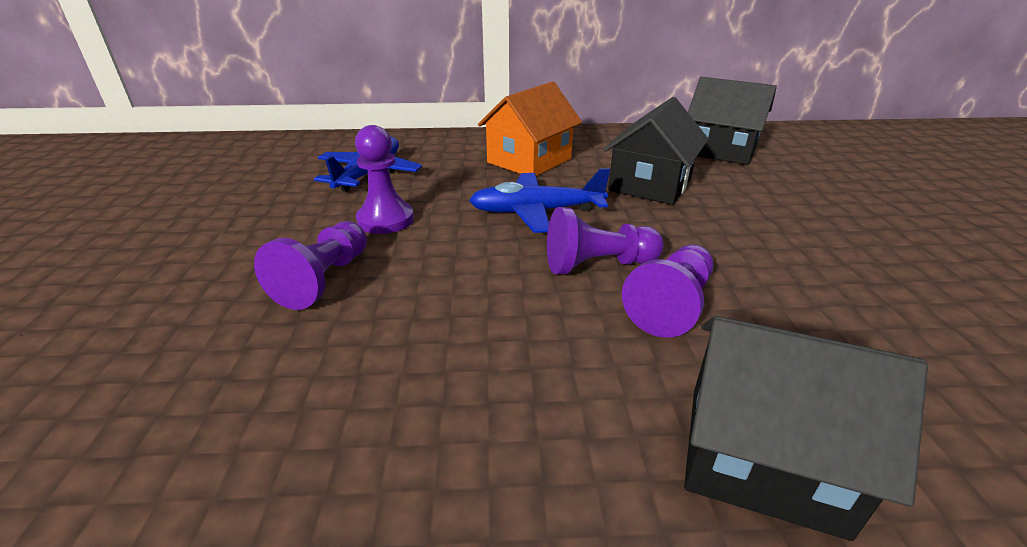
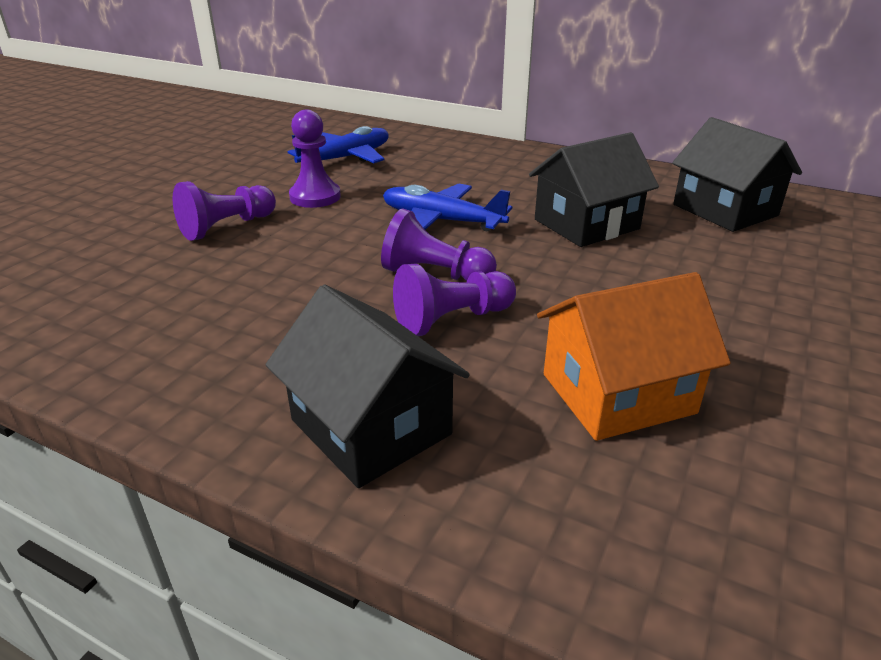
camera: 30 degrees right, 0 degrees up
orange house [478,82,582,176] -> orange house moved to [537,272,731,441]

